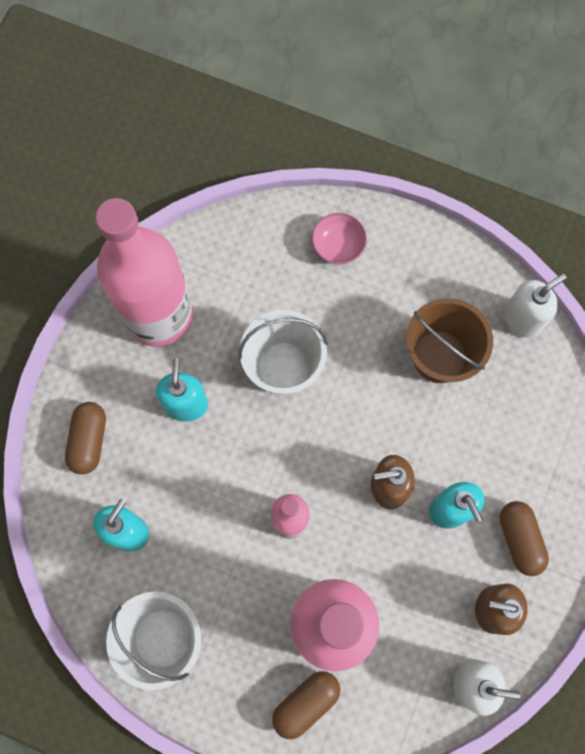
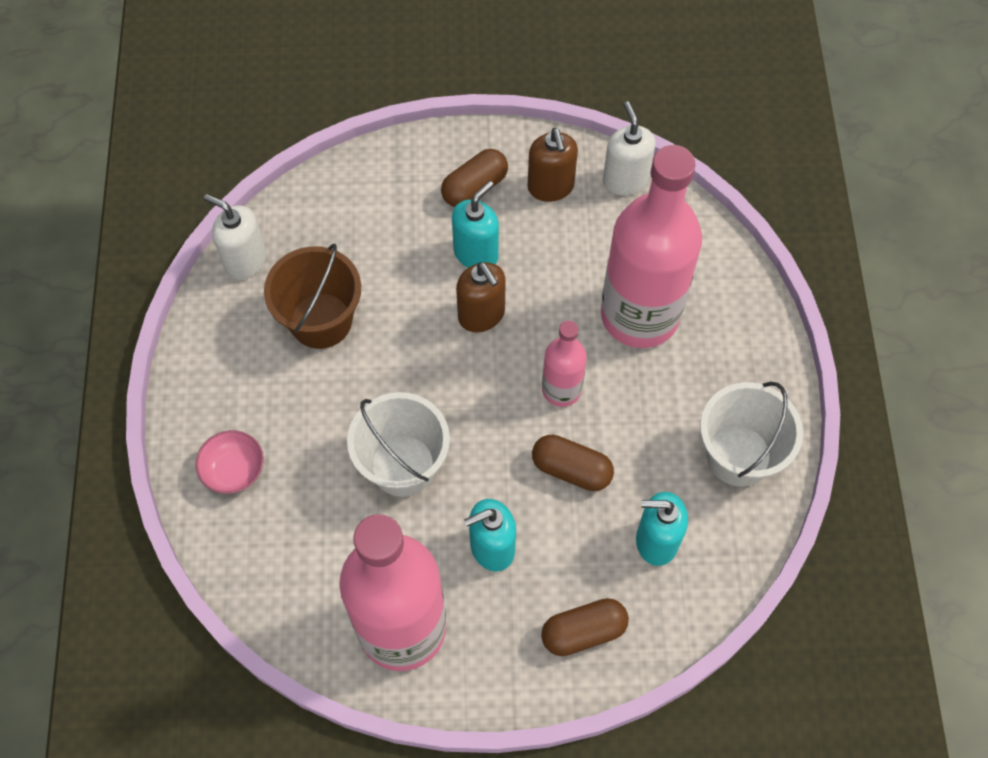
camera: 115 degrees left, 10 degrees down
brown capsule [272,671,340,739] -> brown capsule moved to [532,435,614,491]

